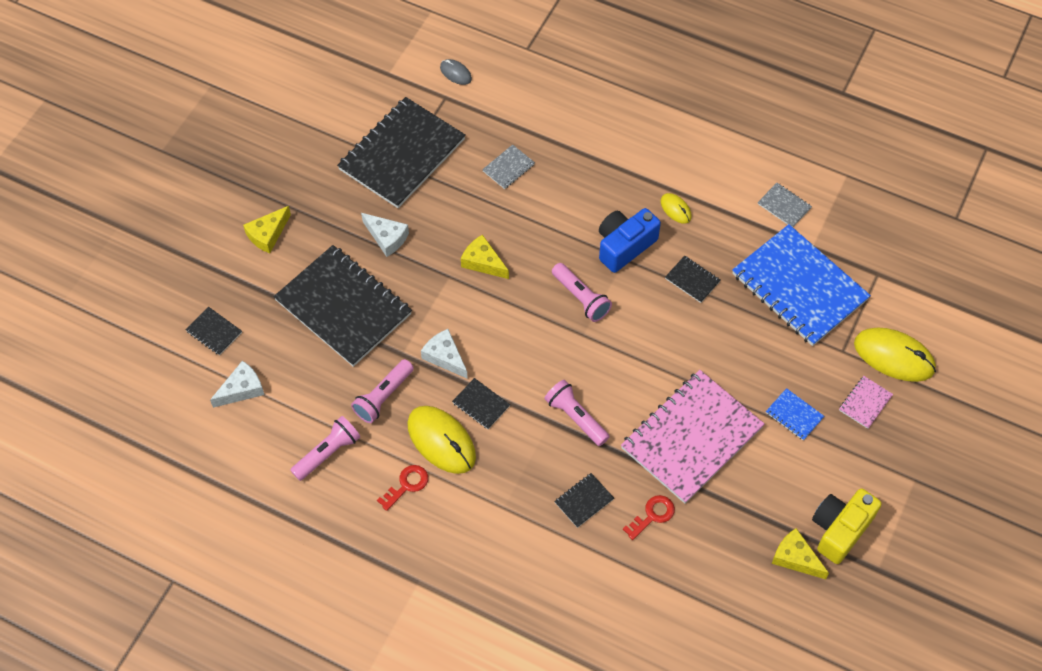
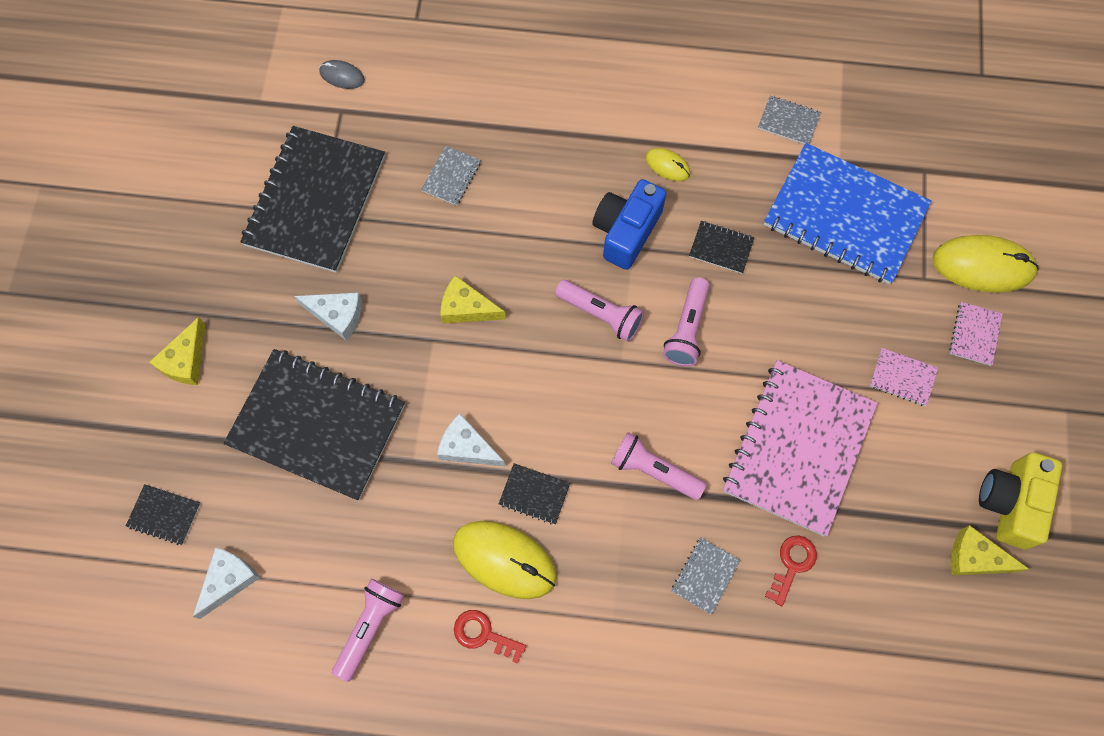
camera: 20 degrees left, 10 degrees up
pink flashlight [351,359,414,423] -> pink flashlight moved to [663,277,710,366]
red key [377,465,428,511] -> red key turned 90 degrees counterclockwise [454,610,526,664]
black notebook [554,473,614,528] -> grey notebook [672,537,740,615]
blue notebook [766,388,824,441] -> pink notebook [870,348,938,406]

